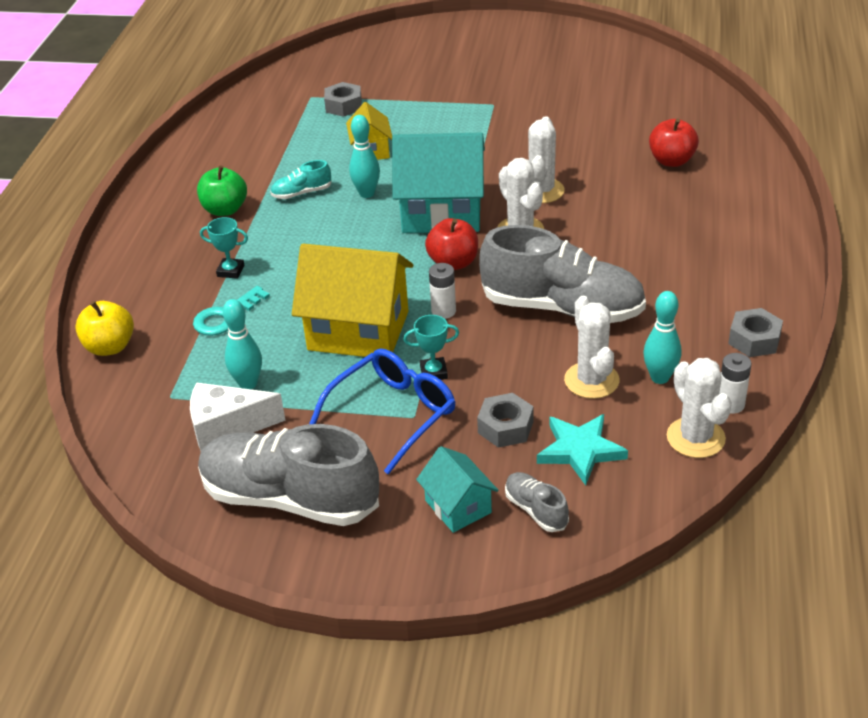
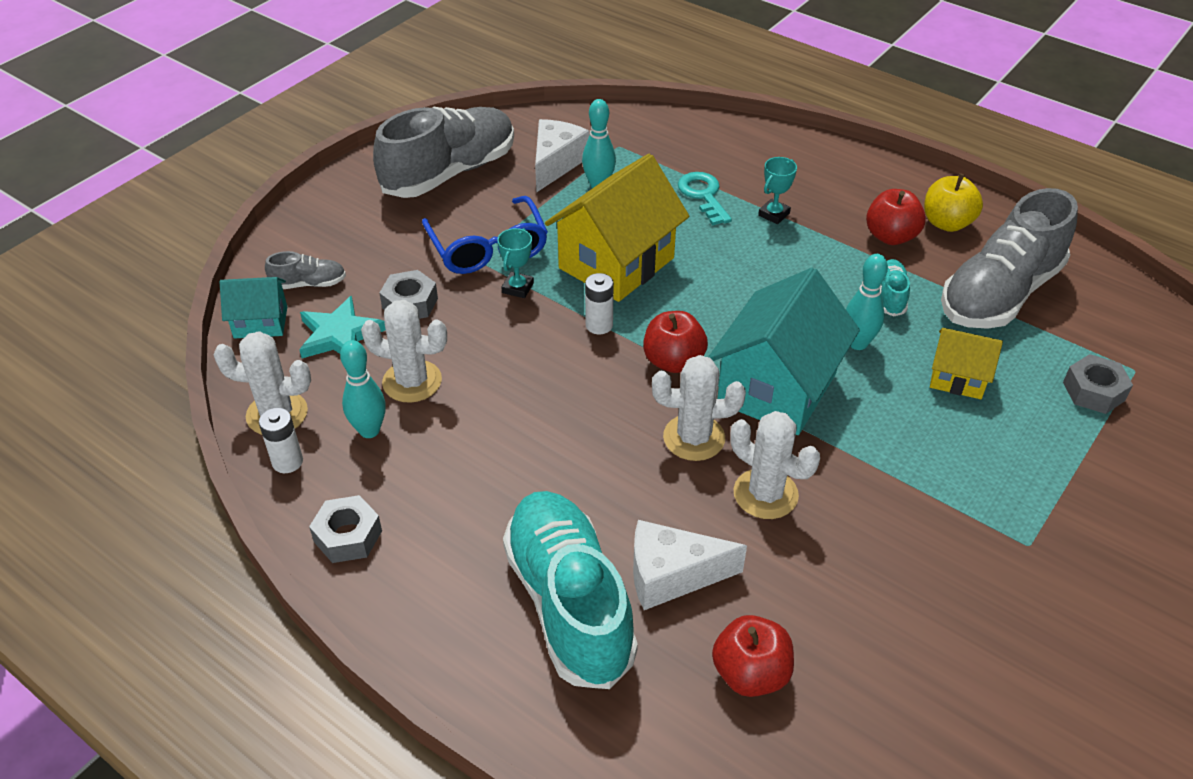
camera: 115 degrees right, 5 degrees up
yellow apple [75,301,134,356] -> yellow apple moved to [924,173,983,232]
green apple [197,165,247,216] -> red apple [866,189,926,245]
turquoise house [416,446,498,533] -> turquoise house moved to [220,277,287,339]
grey shoe [479,225,646,323] -> grey shoe moved to [941,188,1078,329]
none -> turquoise shoe [503,491,638,689]
none -> white cheese [633,520,747,610]

